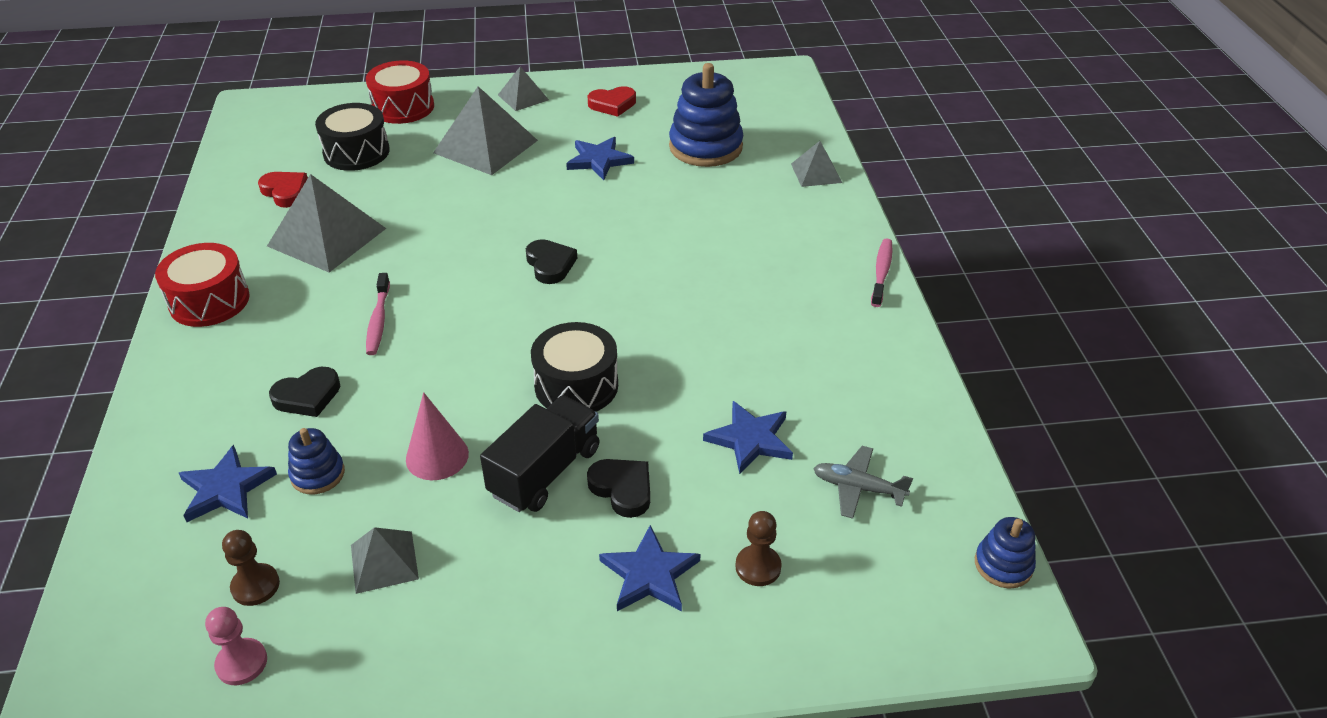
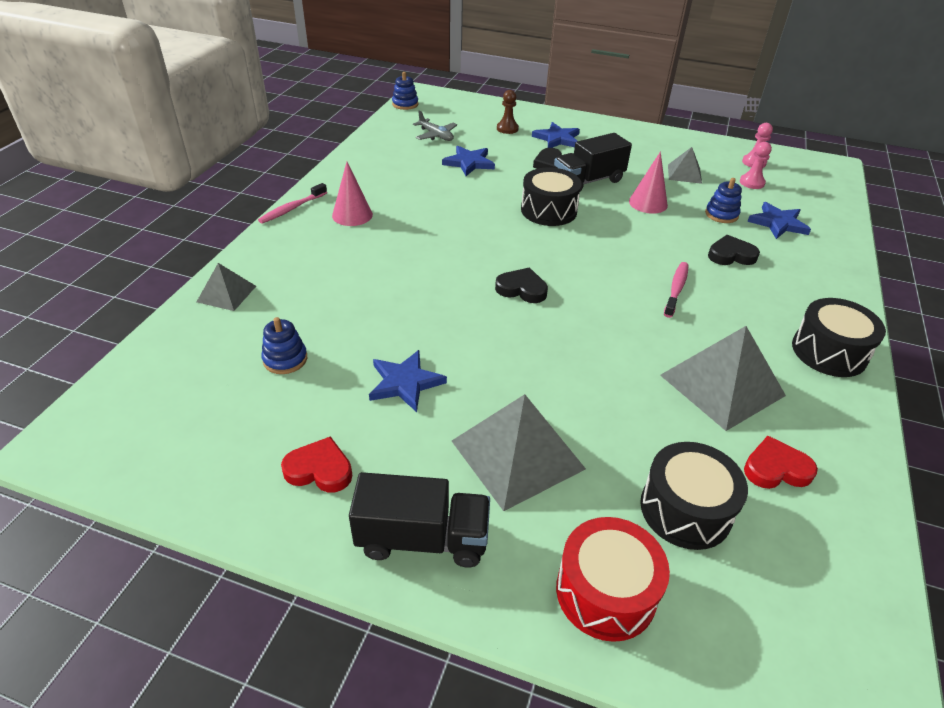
camera: 155 degrees left, 0 degrees up
red drum [155,243,250,327] -> black drum [792,298,886,377]
brown pawn [222,530,280,606] -> pink pawn [740,142,772,189]
red heart [258,172,308,208] -> red heart turned 105 degrees clockwise [744,436,818,489]
grey pyramid [498,67,549,111] -> black truck [349,472,490,568]
black heart [526,239,577,284] -> black heart turned 105 degrees clockwise [495,268,548,303]
blue stacking toy [669,63,744,167] -> blue stacking toy [261,317,307,374], size x0.51
none -> pink cone [332,162,373,226]

